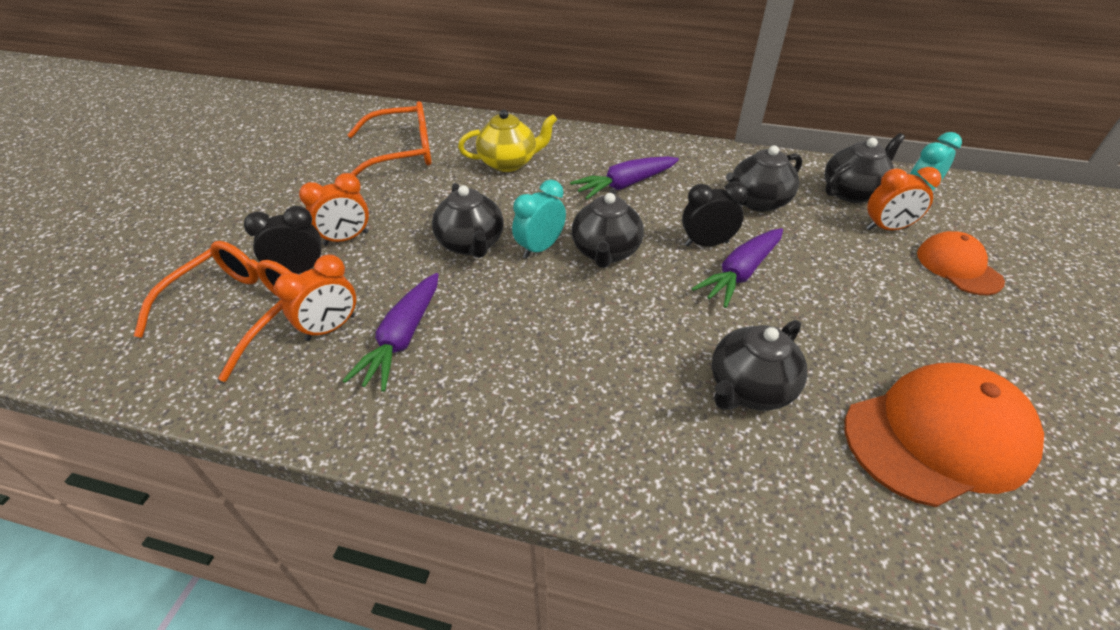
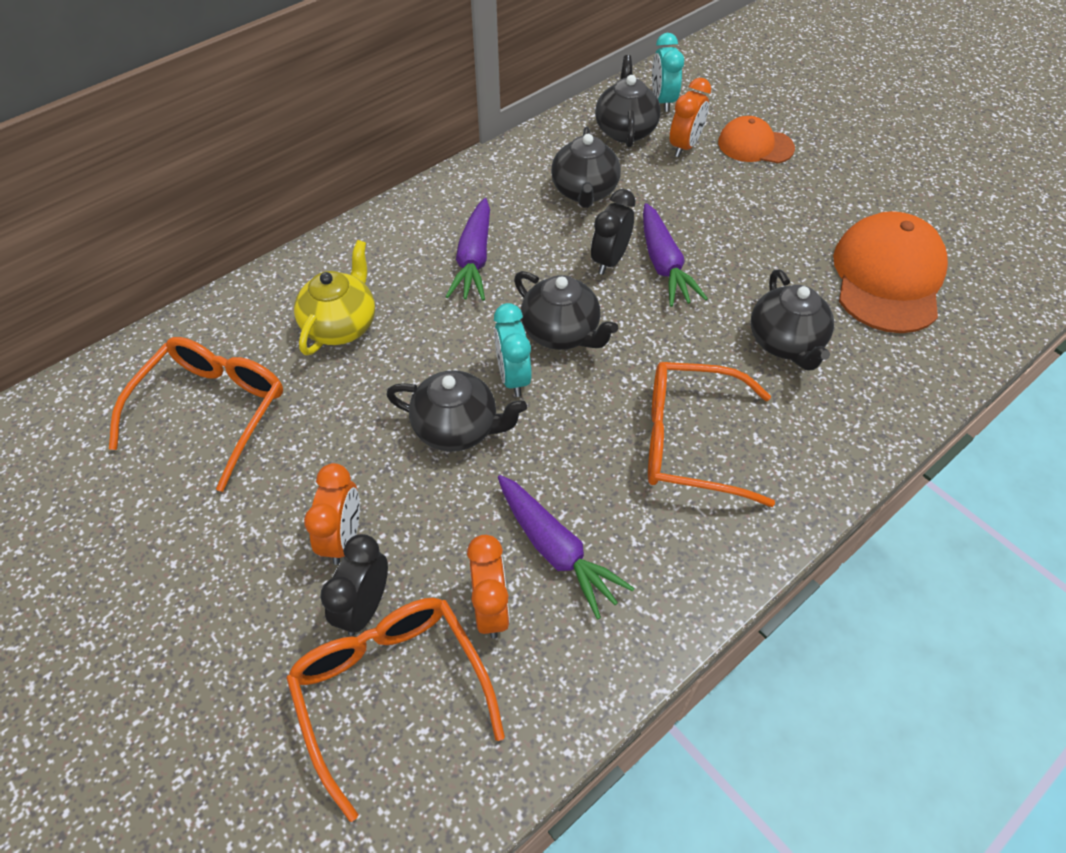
camera: 55 degrees left, 10 degrees up
none -> orange glasses [648,362,775,507]

